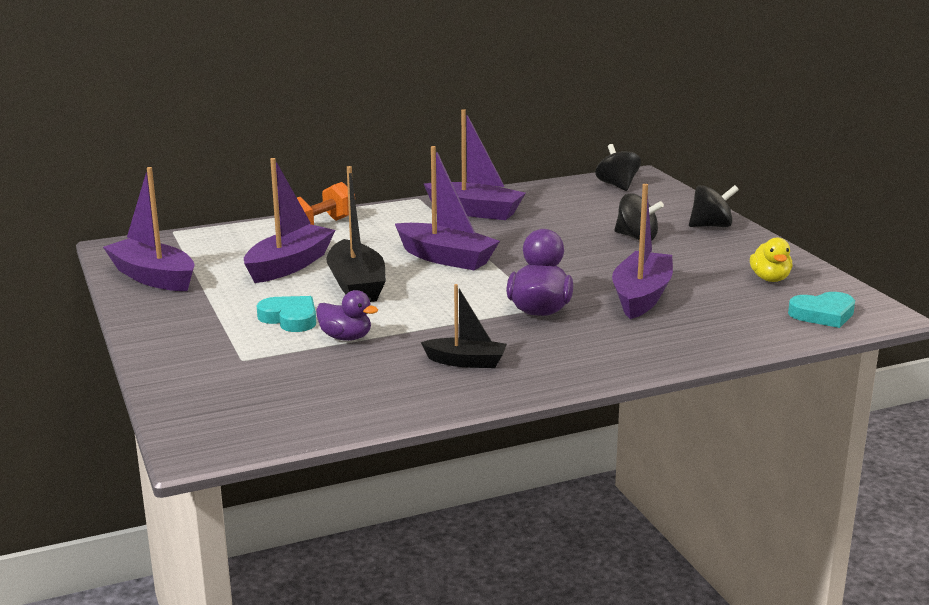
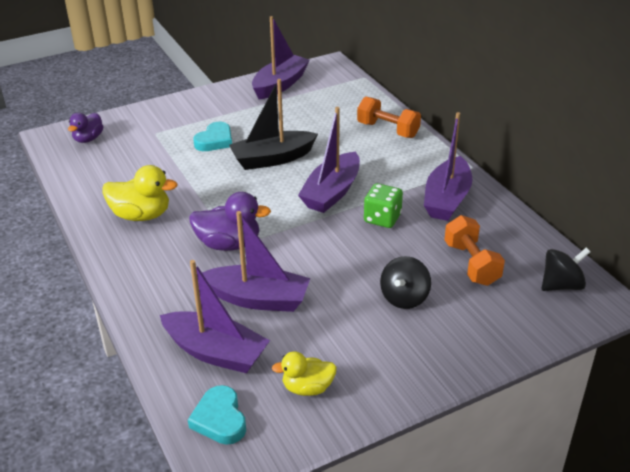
camera: 85 degrees right, 15 degrees up
purple boat [244,158,335,283] -> purple boat moved to [160,260,270,373]
purple duck [316,290,378,341] -> purple duck moved to [68,113,104,143]
black boat [421,284,507,368] -> yellow duck [102,165,178,221]
black spinning top [689,185,739,227] -> none
none -> green dice [364,183,403,228]
none -> orange dumbbell [444,215,505,286]

